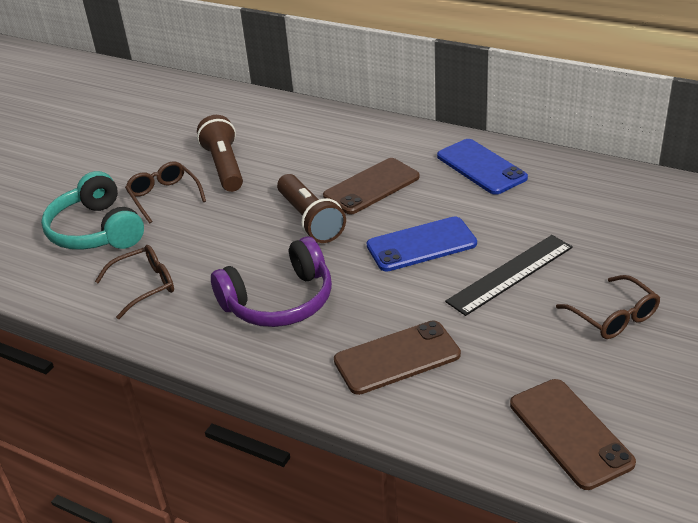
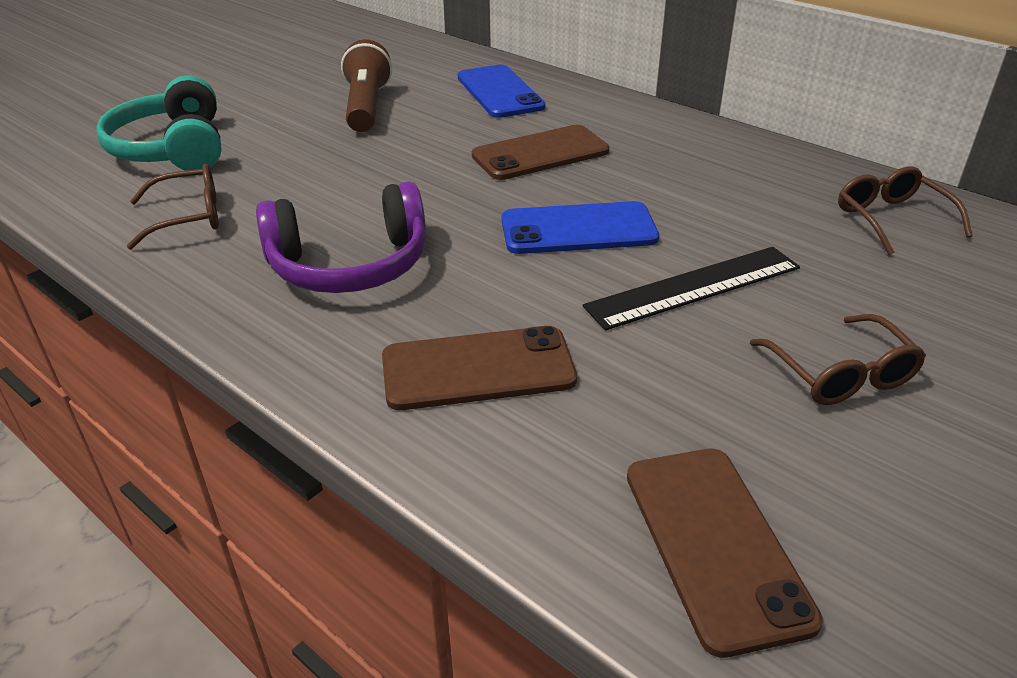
camera: 10 degrees right, 0 degrees up
brown glasses [125,162,206,223] -> brown glasses moved to [838,166,973,255]
brown flashlight [277,174,346,243] -> none
blue phone [437,139,528,195] -> blue phone moved to [458,65,545,118]

